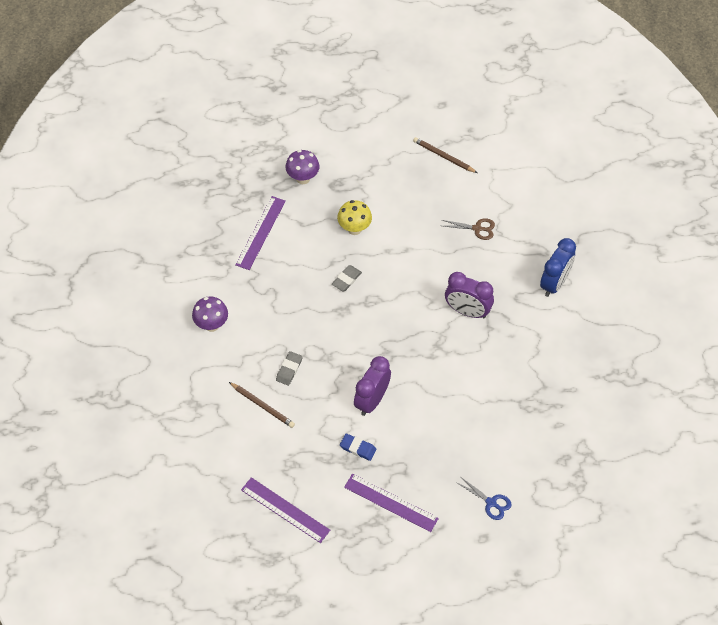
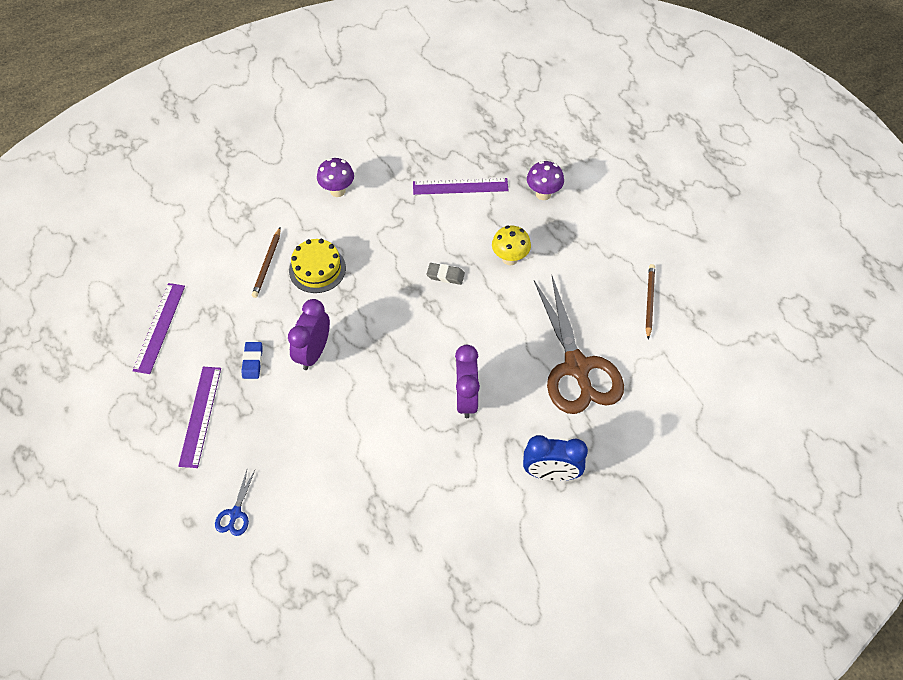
camera: 65 degrees right, 0 degrees up
grey eraser [276,351,302,386] -> yellow cake [289,239,346,293]
purple clock [354,356,391,416] -> purple clock turned 75 degrees counterclockwise [288,299,330,370]
brown scissors [442,218,495,240] -> brown scissors [534,276,624,414], size x2.48

